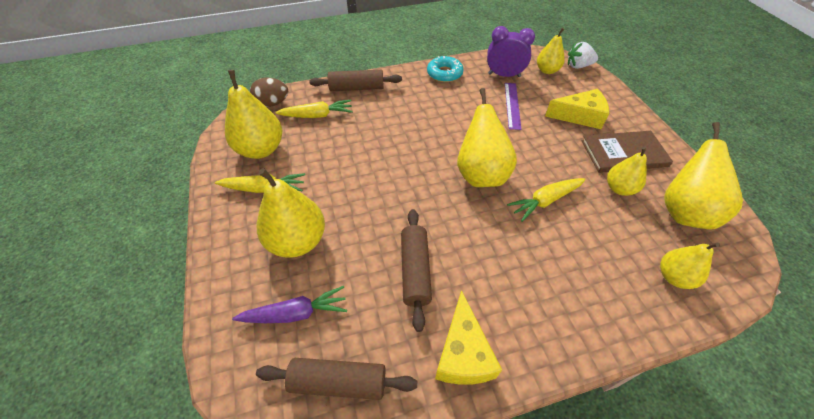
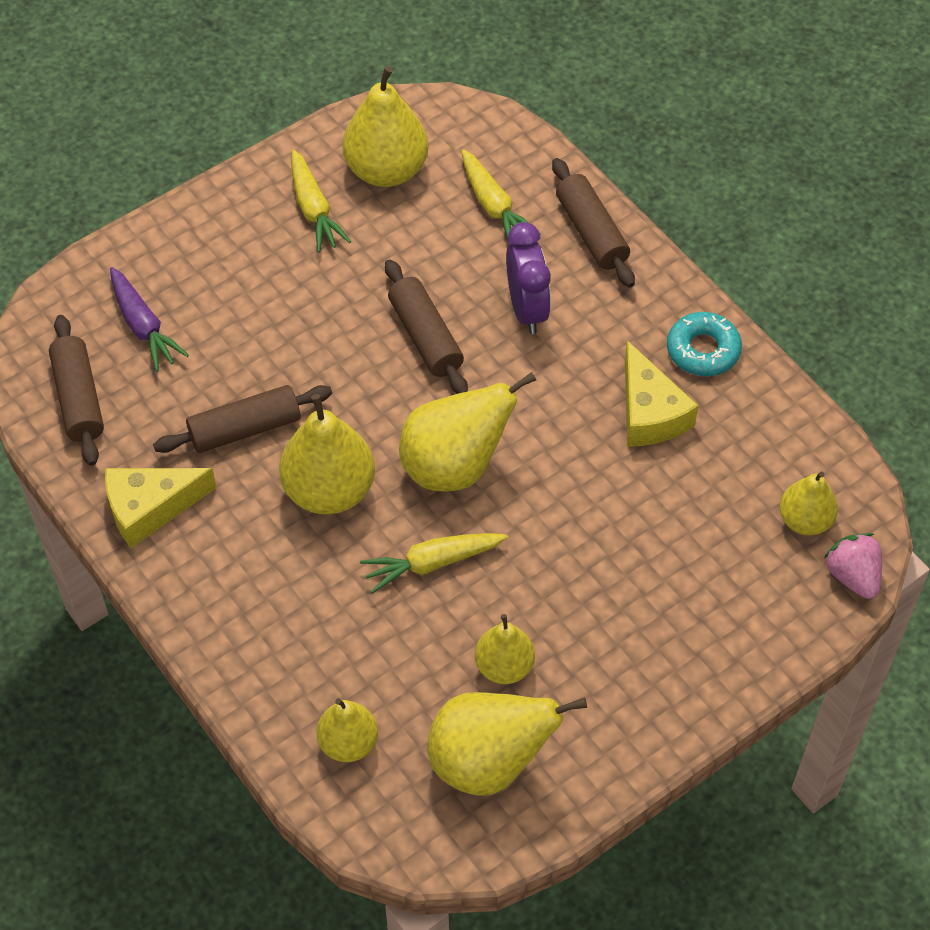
camera: 70 degrees right, 5 degrees up
brown egg [250,78,288,107] -> none
yellow pear [257,168,325,258] -> yellow pear moved to [279,394,375,514]
purple clock [487,26,535,77] -> purple clock moved to [506,222,551,334]
purple ruler [505,83,521,130] -> none
yellow carrot [507,178,586,222] -> yellow carrot turned 60 degrees counterclockwise [360,533,508,594]
yellow cheese [545,89,609,129] -> yellow cheese moved to [625,341,698,447]
white strawberry [568,42,598,69] -> pink strawberry [824,533,882,599]
brown book [581,131,673,173] -> none
none -> brown rolling pin [385,259,468,394]

